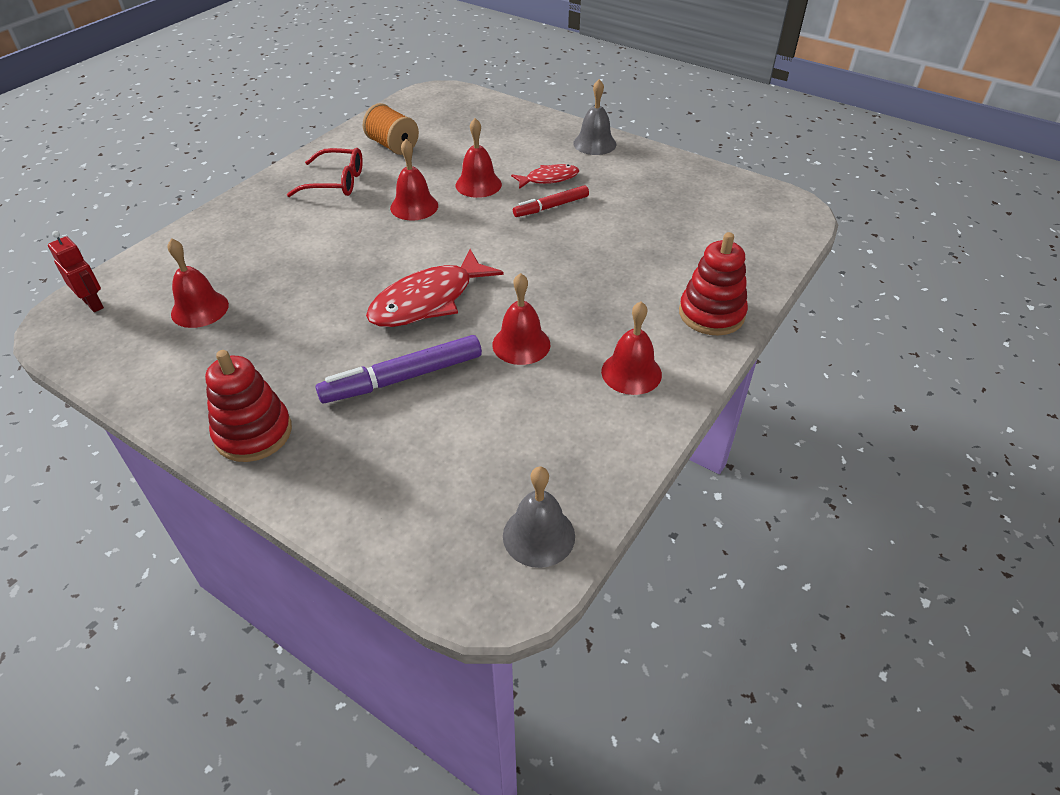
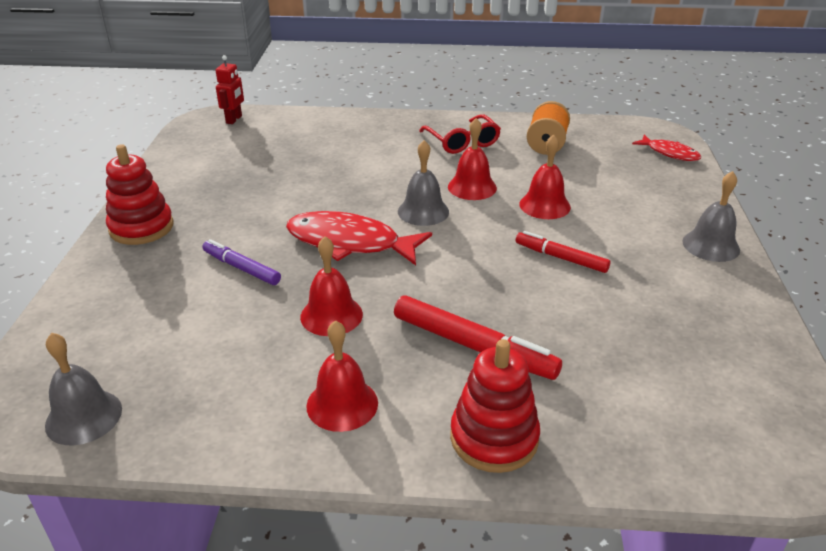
camera: 60 degrees right, 10 degrees down
red bell [167,238,229,328] -> none
purple marker [316,335,482,403] -> purple marker [202,239,281,285], size x0.63
red fish [511,164,579,189] -> red fish moved to [632,135,701,161]
none -> red marker [394,296,562,380]
none -> grey bell [398,140,449,226]

